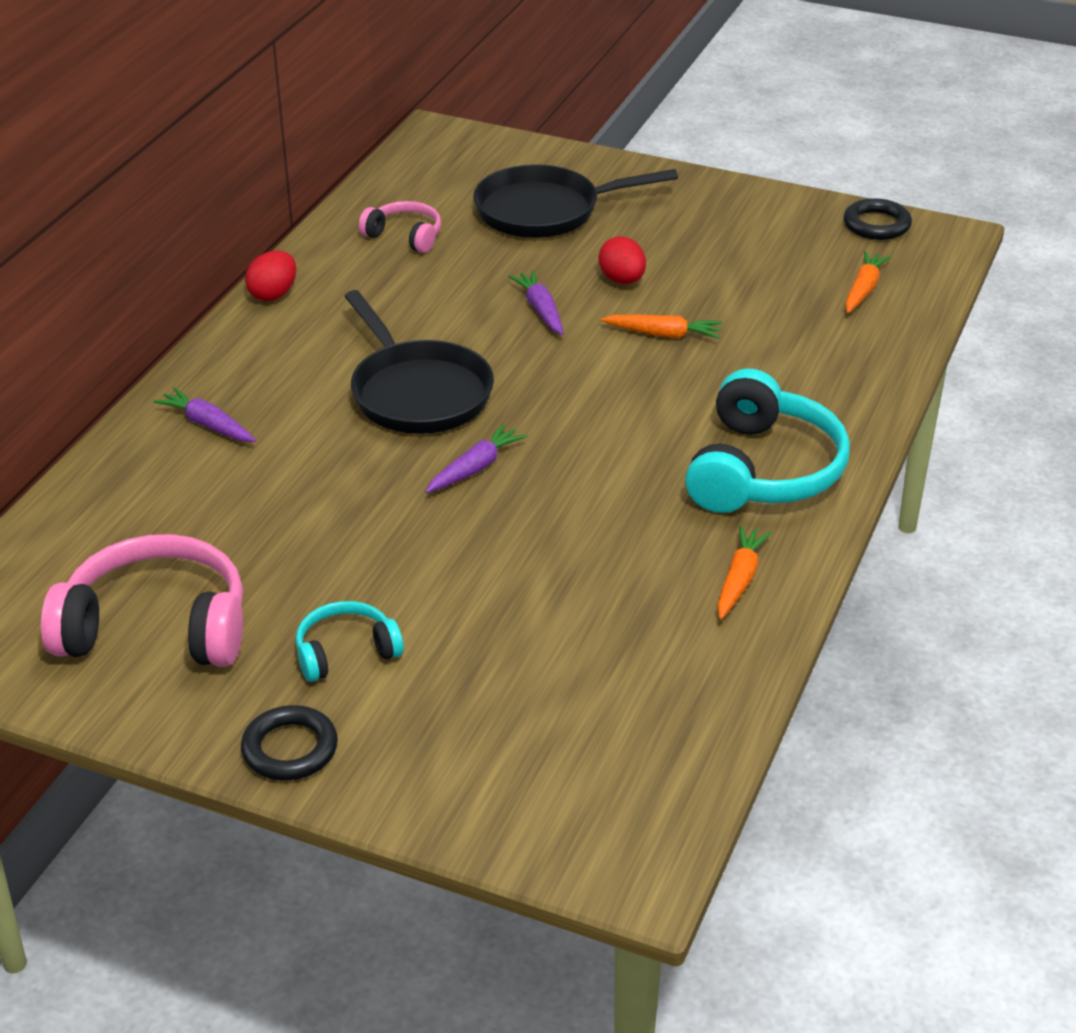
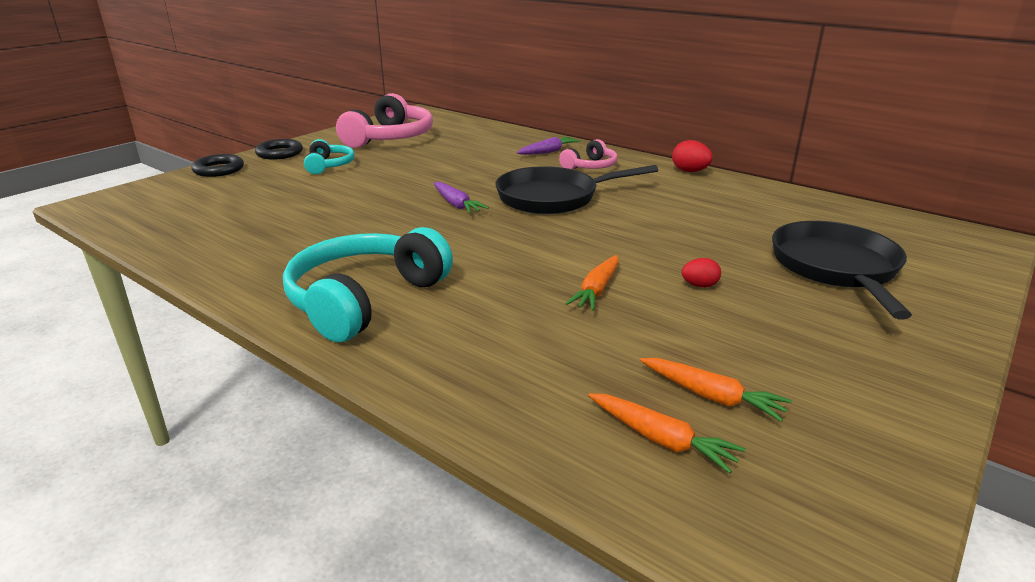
camera: 105 degrees right, 10 degrees down
pink headphones [359,201,441,253] -> pink headphones moved to [559,139,617,169]
purple carrot [508,270,564,335] -> none
red egg [599,236,646,284] -> red egg [682,258,721,287], size x0.66
turquoise headphones [685,369,850,513] -> turquoise headphones turned 90 degrees clockwise [283,227,453,342]
orange carrot [717,525,772,620] -> orange carrot moved to [640,358,792,422]
black ring [844,198,912,240] -> black ring moved to [191,154,244,177]

